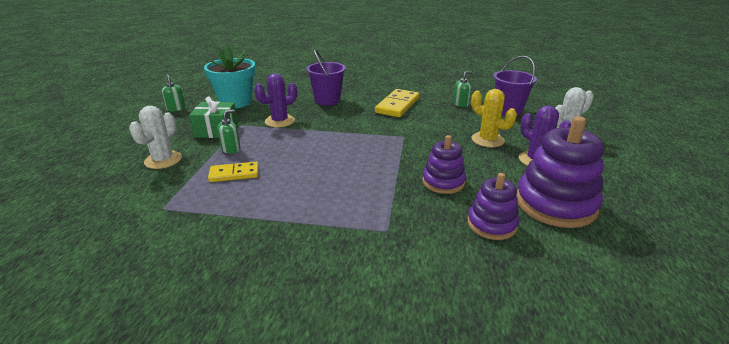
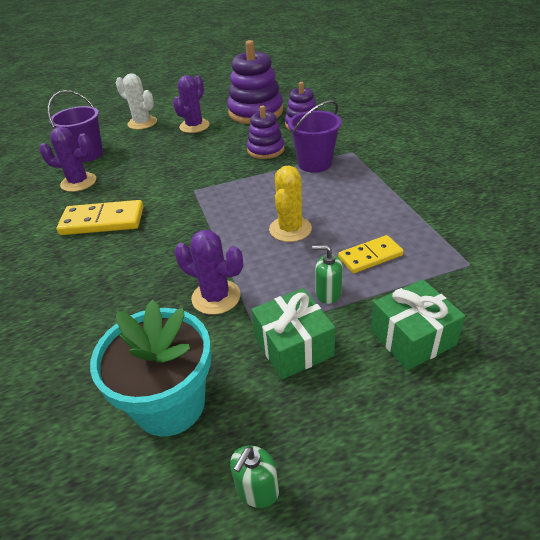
camera: 115 degrees left, 10 degrees up
white cactus [129,106,182,169] -> green gift [371,279,465,370]
yellow domino [208,162,259,182] -> yellow domino turned 75 degrees counterclockwise [338,235,404,273]
purple bucket [306,49,346,106] -> purple bucket moved to [288,100,342,173]
green soap dispenser [453,71,472,107] -> purple cactus [39,127,96,192]
yellow cactus [471,89,517,147] -> yellow cactus moved to [269,165,312,242]

